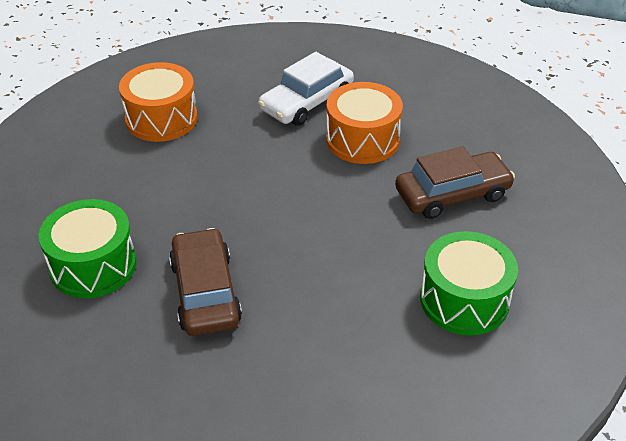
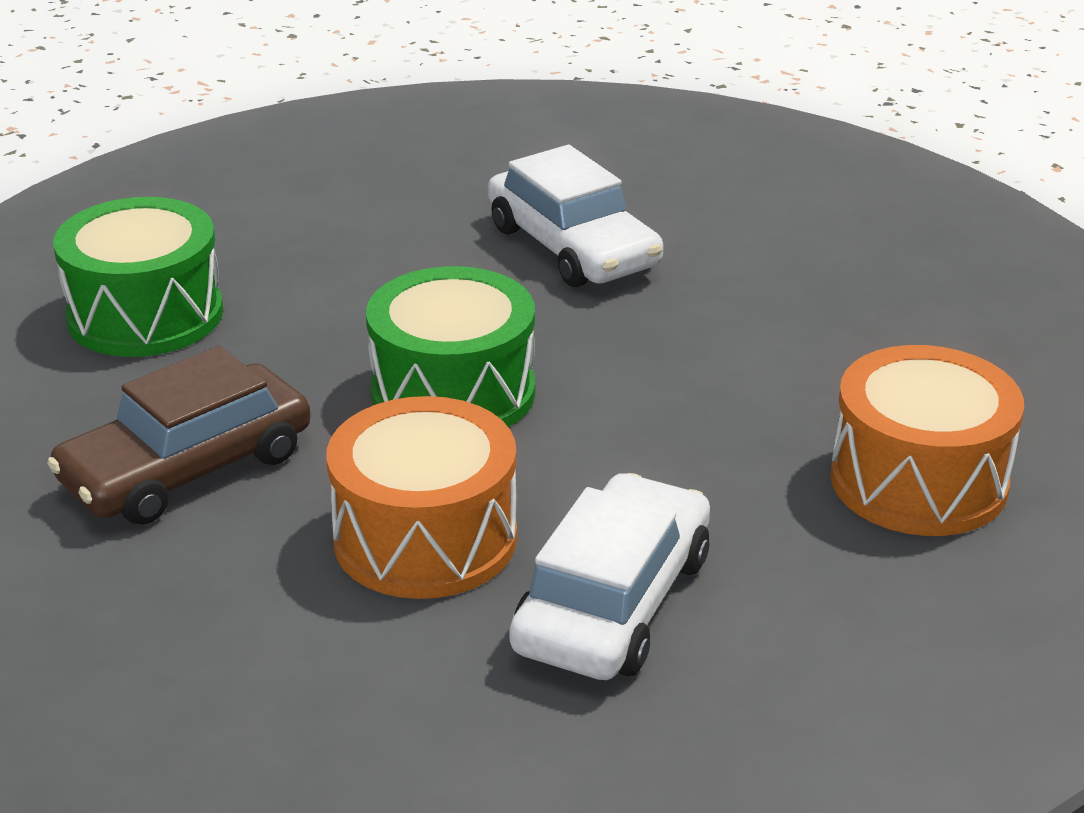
camera: 160 degrees right, 10 degrees down
green drum [39,199,137,298] -> green drum moved to [366,266,535,427]
brown car [169,228,242,336] -> white car [488,145,664,287]

